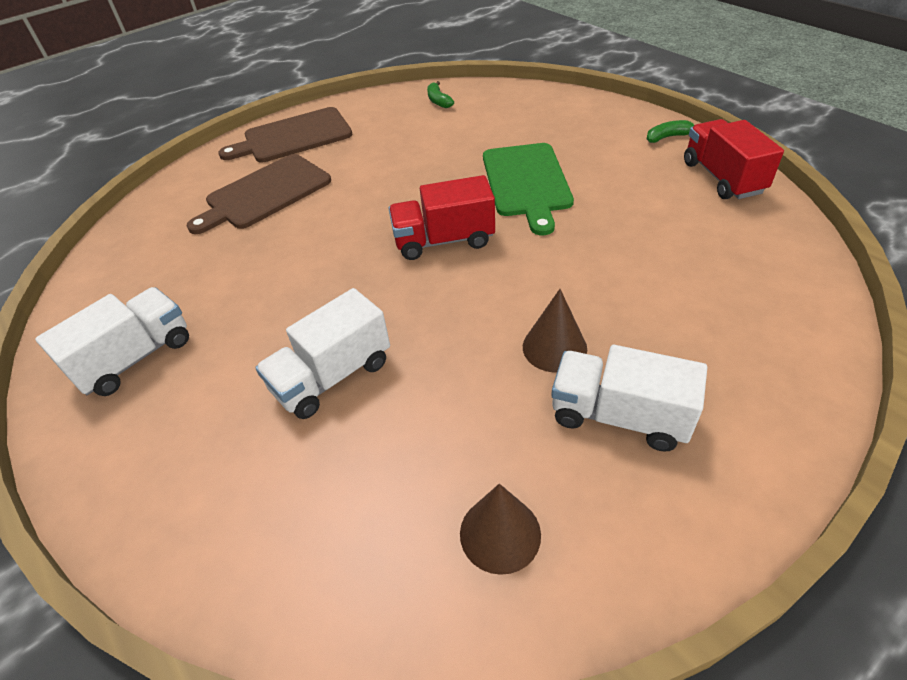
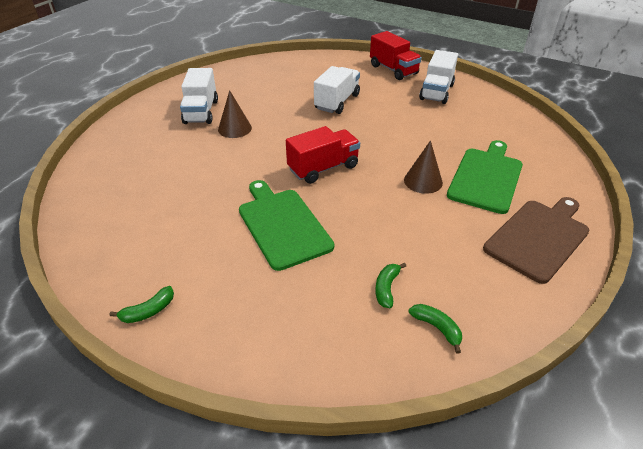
camera: 155 degrees right, 5 degrees down
brown cutting board [187,154,331,234] -> green cutting board [447,140,523,214]
brown cone [460,484,541,575] -> brown cone moved to [404,140,443,194]
white truck [551,345,707,452] -> white truck turned 90 degrees clockwise [180,68,218,124]
red truck [684,119,784,199] -> red truck moved to [370,31,422,80]
none -> green banana [375,262,406,308]

